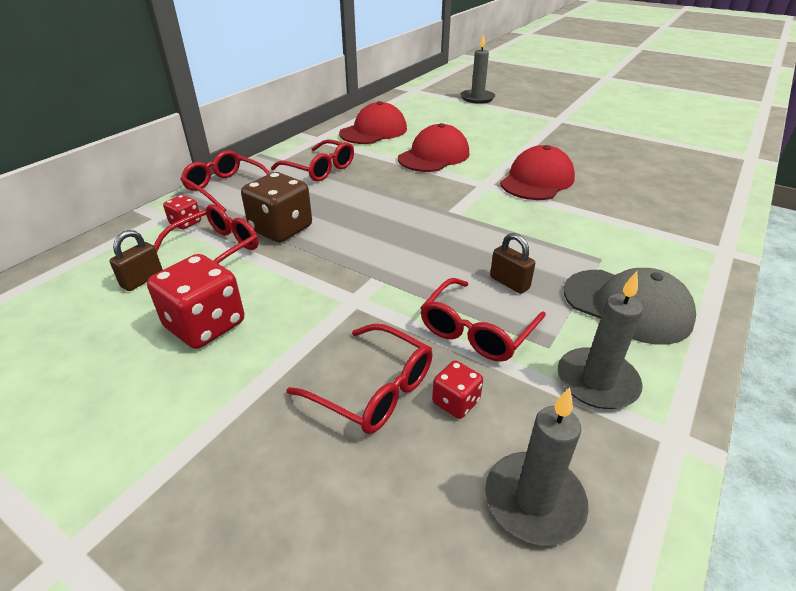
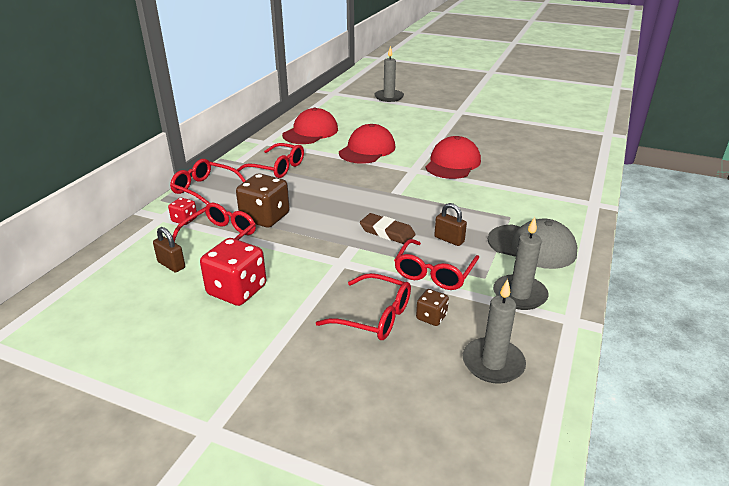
camera: 10 degrees left, 5 degrees down
brown padlock [109,230,163,291] -> brown padlock turned 75 degrees counterclockwise [153,227,185,273]
red dice [432,360,483,419] -> brown dice [416,289,449,326]
none -> brown eraser [360,213,416,244]

